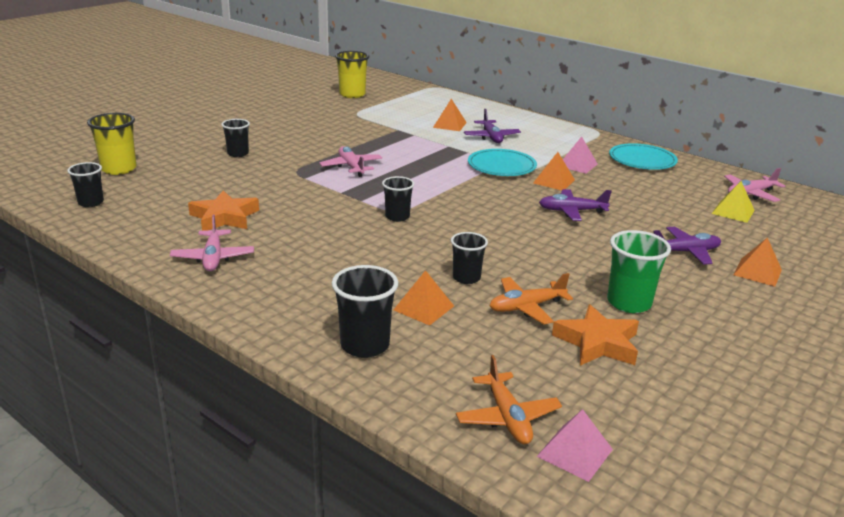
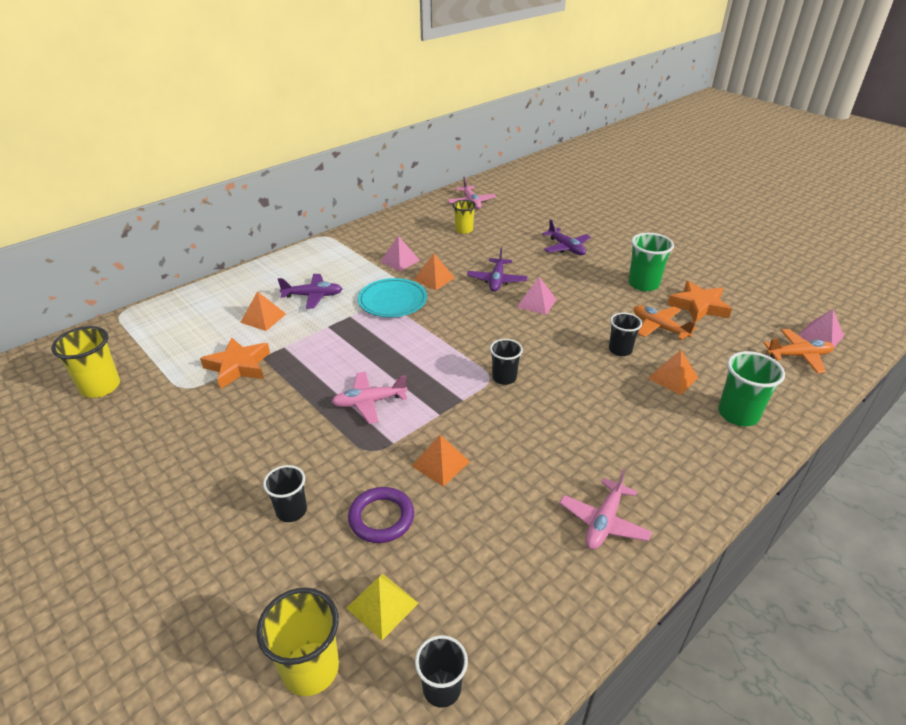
camera: 80 degrees left, 10 degrees up
pink plane [170,214,254,271] -> pink plane turned 120 degrees clockwise [560,469,652,549]
orange star [188,190,259,231] -> orange star moved to [200,337,270,389]
black cup [332,265,398,358] -> green cup [718,351,785,426]
orange plane [490,273,573,324] -> orange plane turned 150 degrees clockwise [634,305,696,340]
turquoise plate [609,143,678,170] -> none
purple plane [653,227,721,265] -> purple plane turned 150 degrees clockwise [542,219,591,255]
yellow pyramid [712,181,755,223] -> yellow pyramid moved to [347,574,419,640]
orange pyramid [733,237,782,287] -> orange pyramid moved to [412,435,470,487]
none -> purple ring [348,487,414,543]
none -> yellow cup [452,200,476,234]
none -> pink pyramid [517,277,557,315]

